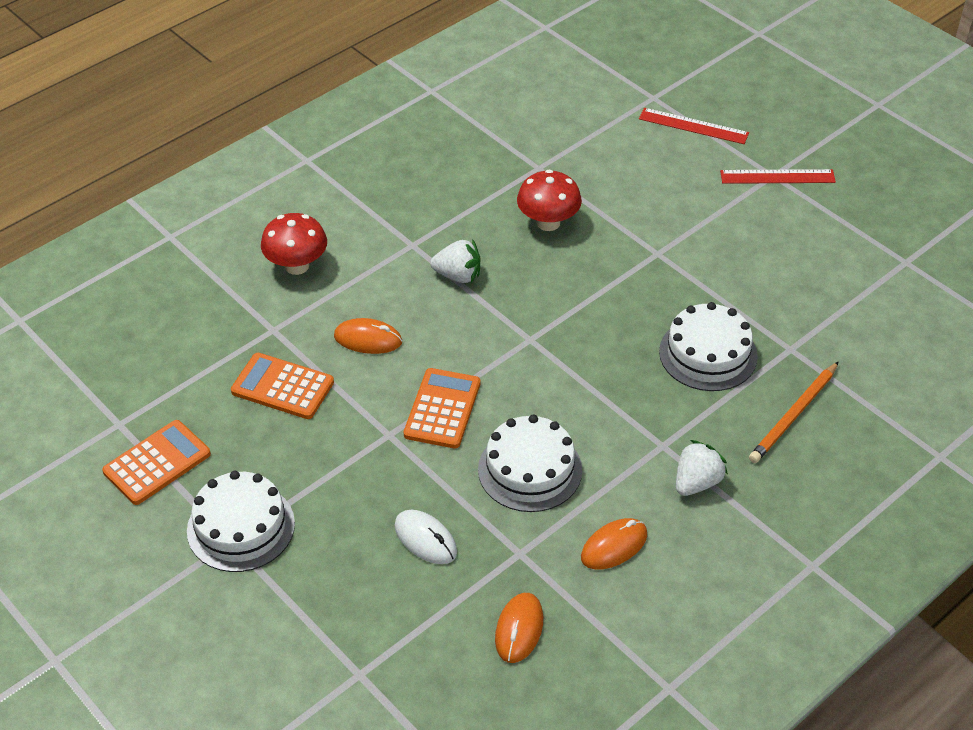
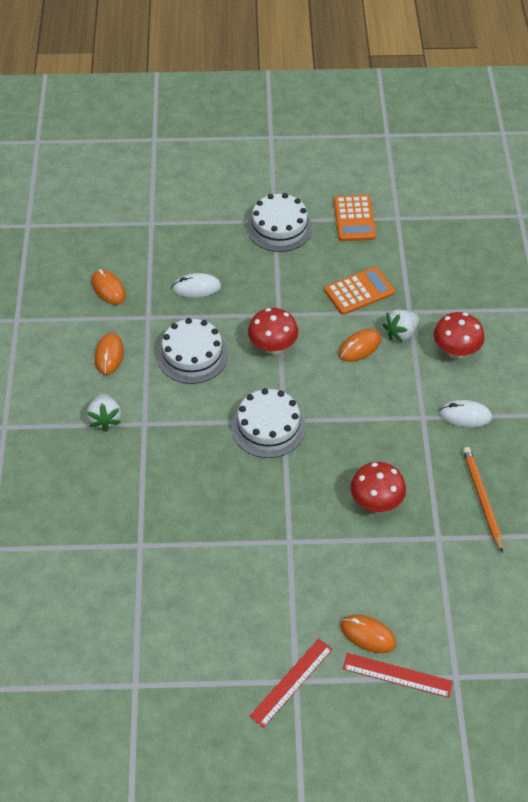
camera: 130 degrees right, 5 degrees up
orange calculator [404,368,480,449] -> red mushroom [248,308,298,354]
white strawberry [430,239,481,283] -> white strawberry moved to [383,309,419,343]
red ruler [639,108,749,144] -> red ruler turned 45 degrees clockwise [343,653,453,698]
white cake [659,302,758,391] -> white cake moved to [232,388,306,458]
orange pencil [749,362,838,463] -> orange pencil moved to [463,447,503,553]
none -> orange mouse [340,615,396,653]
none -> white mouse [439,400,492,427]

